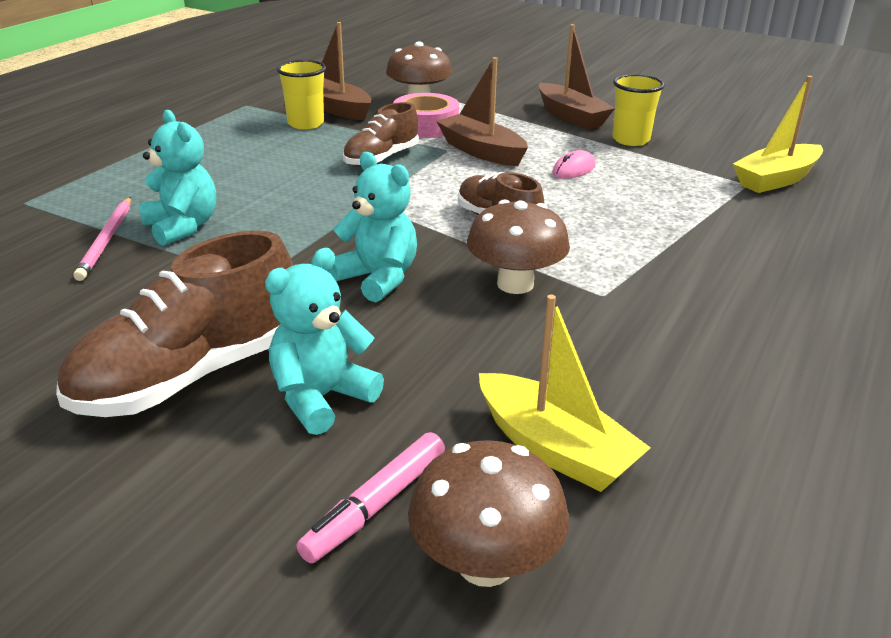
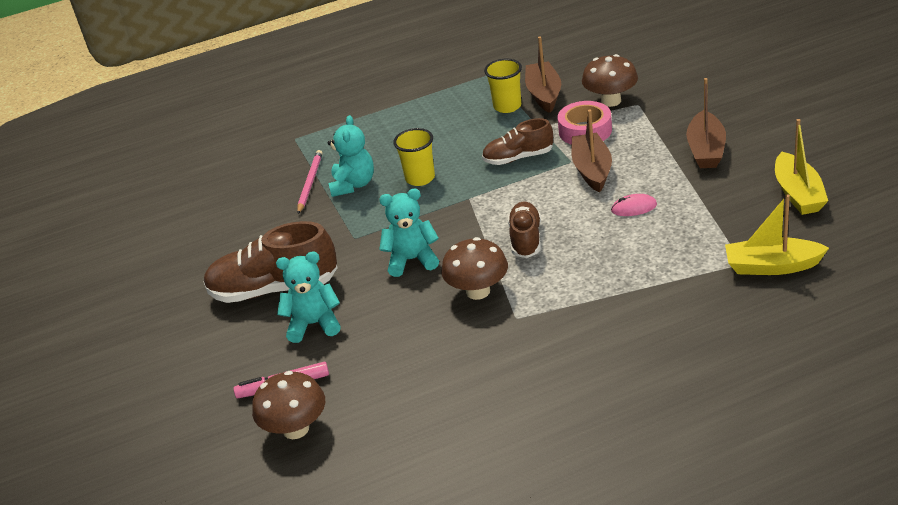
camera: 45 degrees right, 5 degrees up
pink pencil [73,197,131,281] -> pink pencil turned 150 degrees clockwise [297,150,323,214]
turquoise teddy bear [329,152,417,302] -> turquoise teddy bear turned 90 degrees counterclockwise [379,189,439,277]
yellow boat [479,295,651,492] -> yellow boat moved to [775,119,828,215]
yellow cup [612,74,665,146] -> yellow cup moved to [393,128,435,186]

